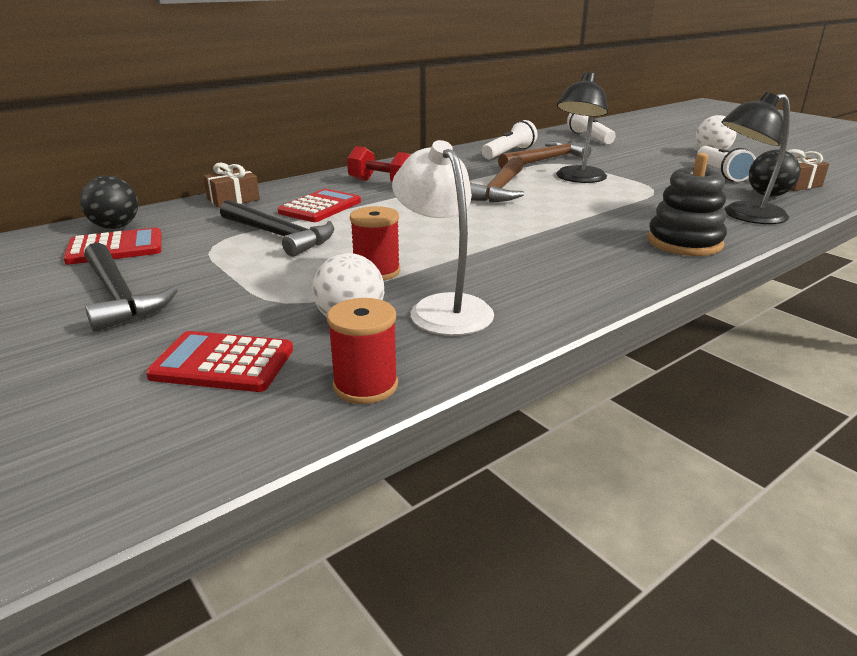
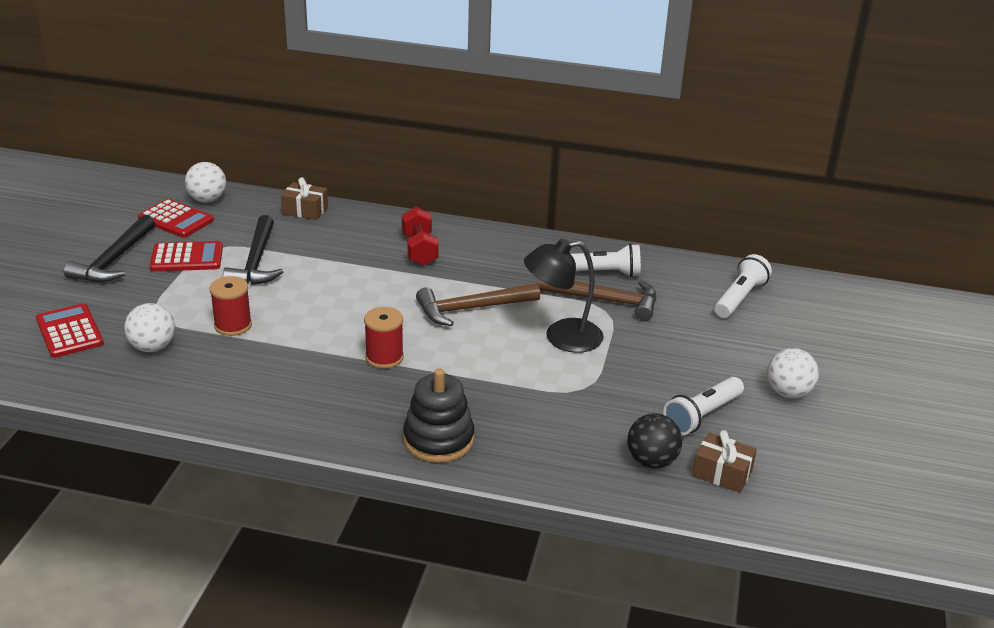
camera: 50 degrees right, 5 degrees up
black ball [80,176,138,229] -> white ball [185,162,226,203]
red calculator [277,189,361,222] -> red calculator moved to [149,241,223,271]
red spool [327,298,398,404] -> red spool moved to [364,307,404,369]
white lamp [392,140,494,336] -> none
black lamp [722,92,790,224] -> none

